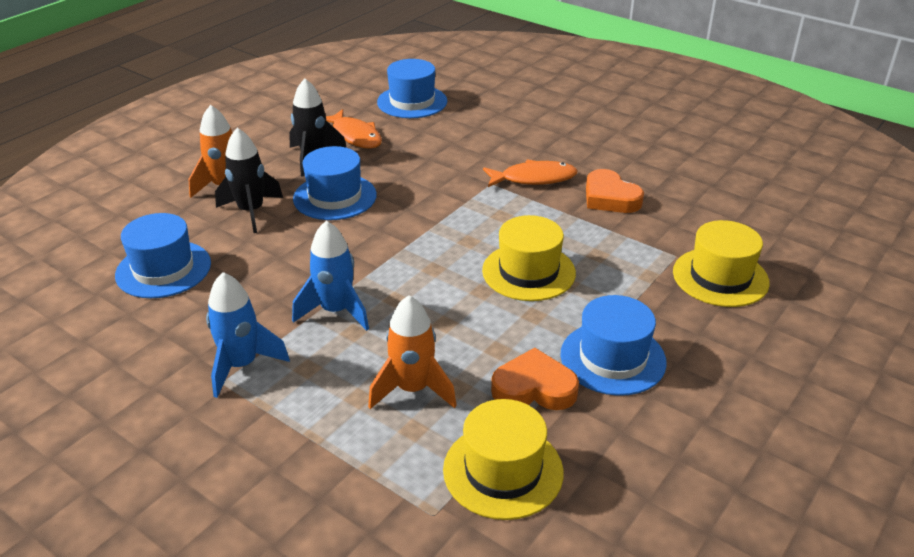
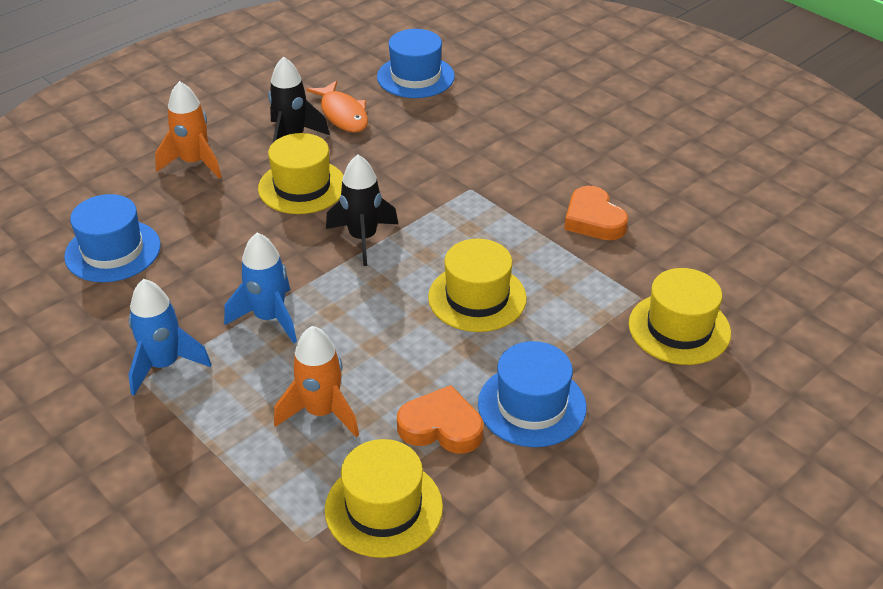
camera: 10 degrees right, 5 degrees up
black rocket [215,128,283,233] -> black rocket moved to [326,155,398,266]
blue hat [293,146,377,220] -> yellow hat [258,133,343,214]
orange fish [483,159,578,187] -> none

